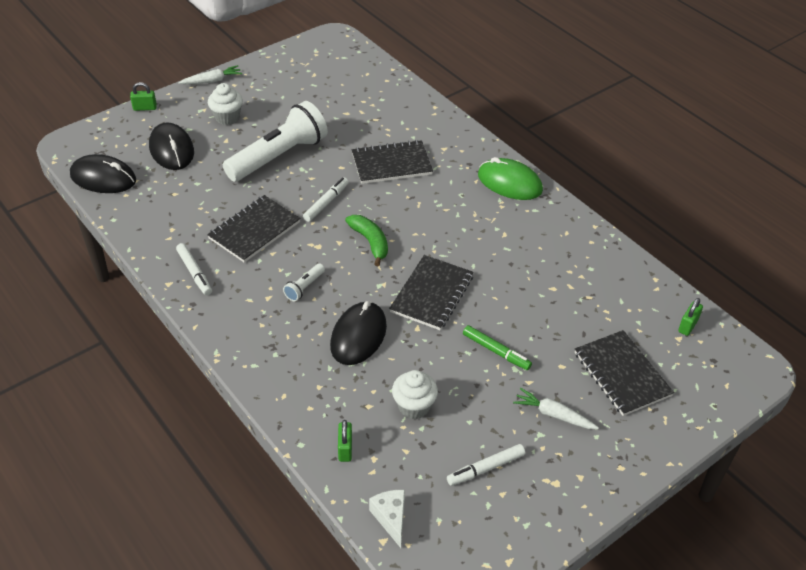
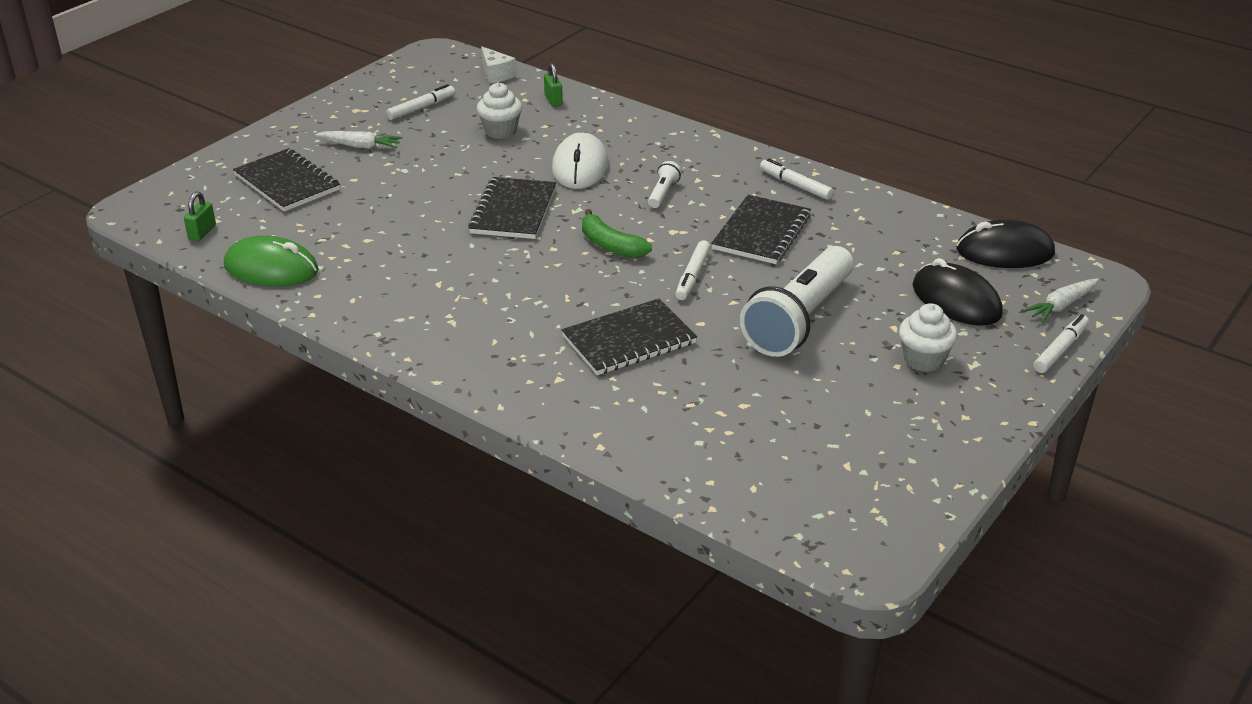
camera: 165 degrees right, 10 degrees down
green padlock [130,82,157,111] -> white marker [1034,314,1089,373]
white carrot [178,65,242,84] -> white carrot moved to [1022,278,1099,323]
black mouse [330,301,387,365] -> white mouse [552,133,608,189]
green marker [463,325,532,370] -> none
green mouse [478,157,543,200] -> green mouse moved to [224,235,319,286]

